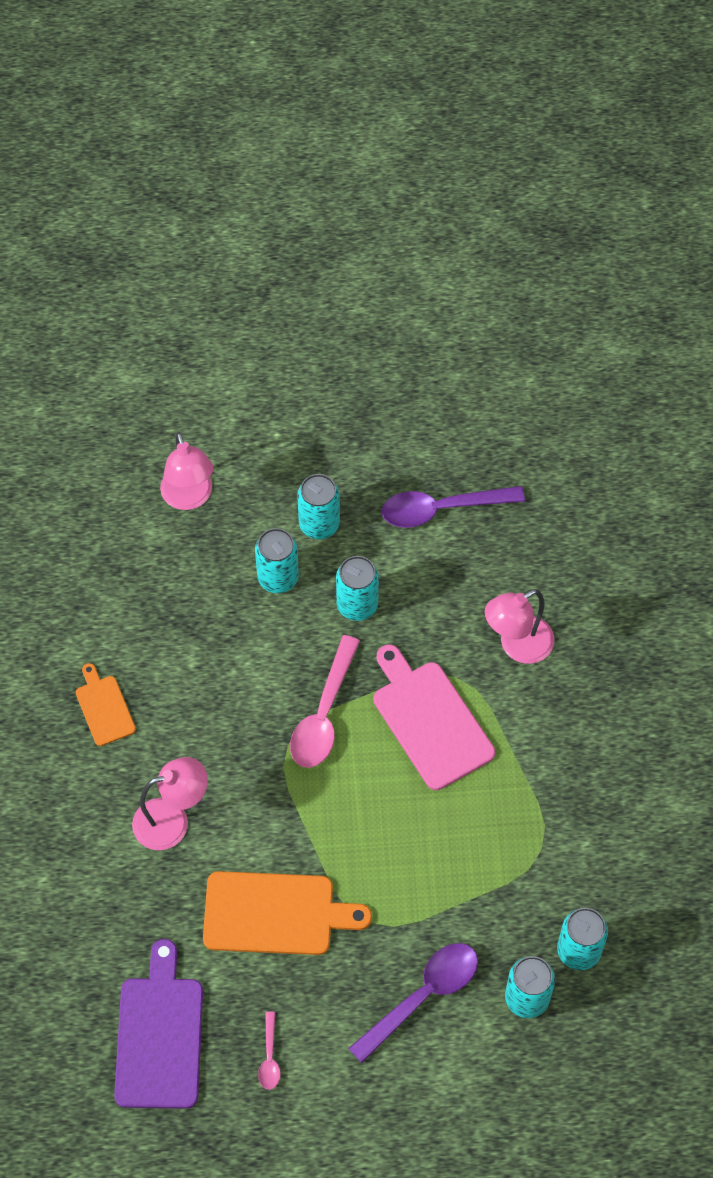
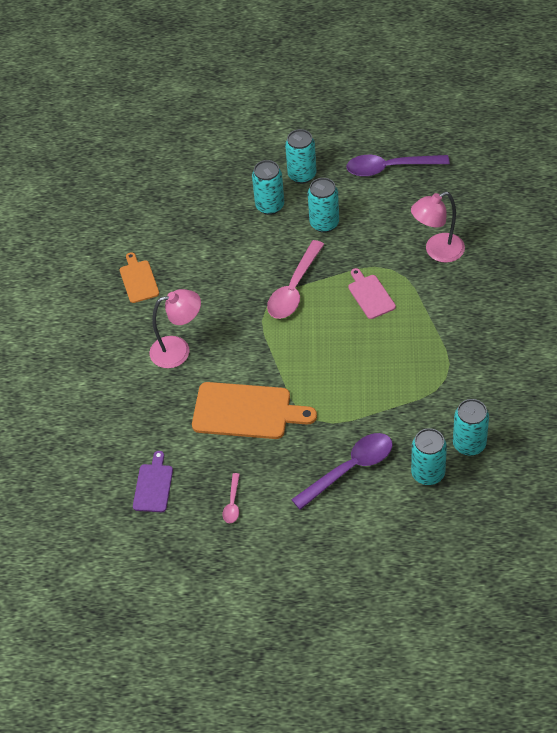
camera: 10 degrees right, 10 degrees down
purple cutting board [114,939,203,1109] -> purple cutting board [133,451,173,512], size x0.55
pink lamp [160,432,214,510] -> none
pink cutting board [373,644,495,790] -> pink cutting board [348,268,396,319], size x0.55

